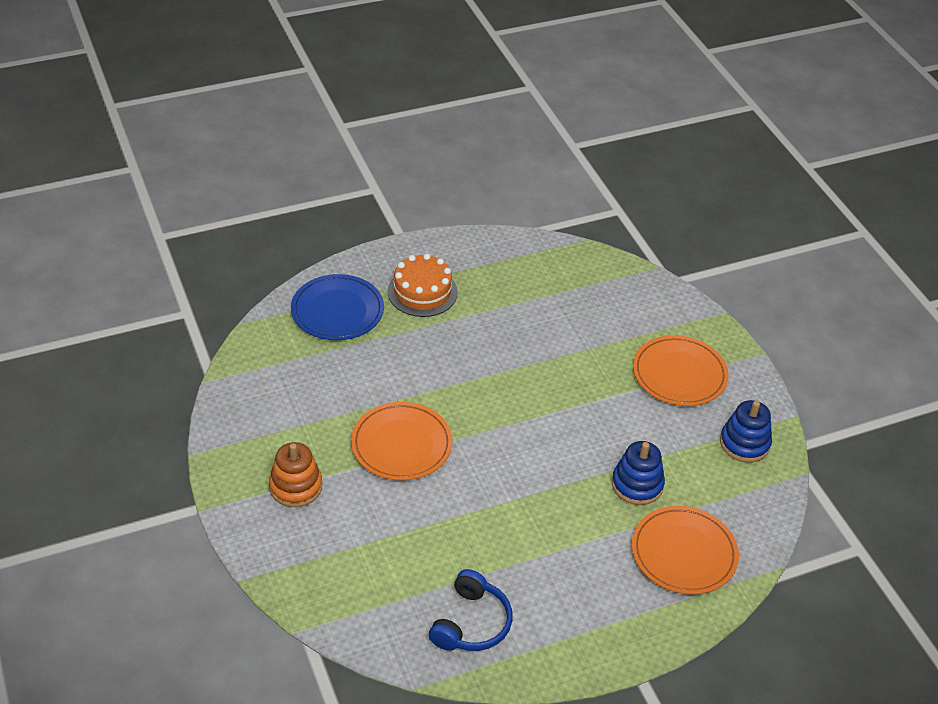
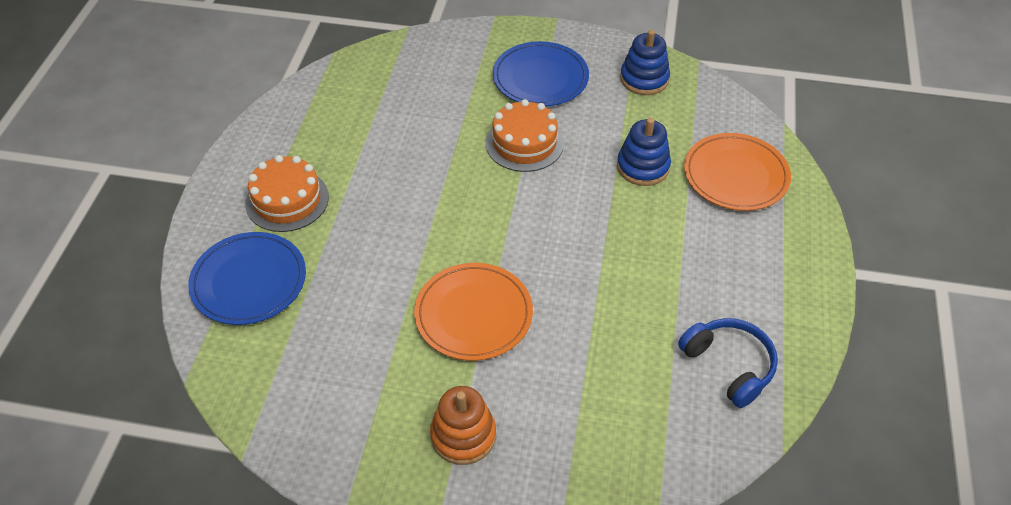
camera: 55 degrees left, 5 degrees up
orange plate [633,335,729,406] -> blue plate [493,41,589,106]
none -> orange cake [486,99,564,172]

